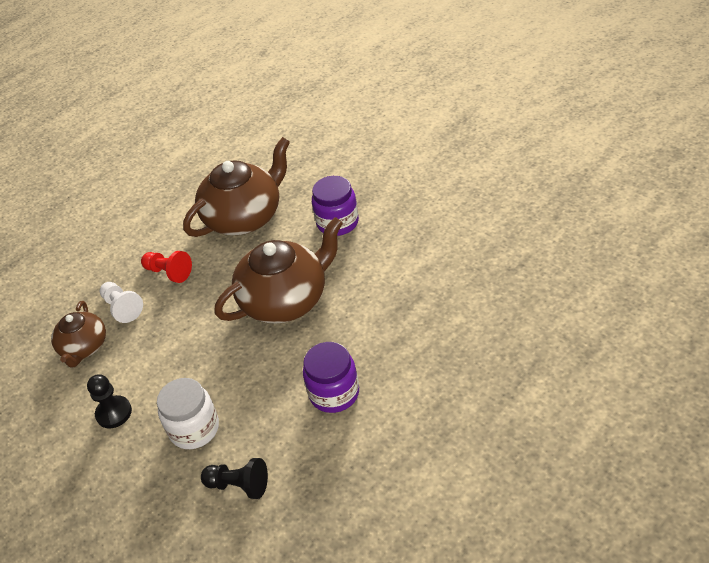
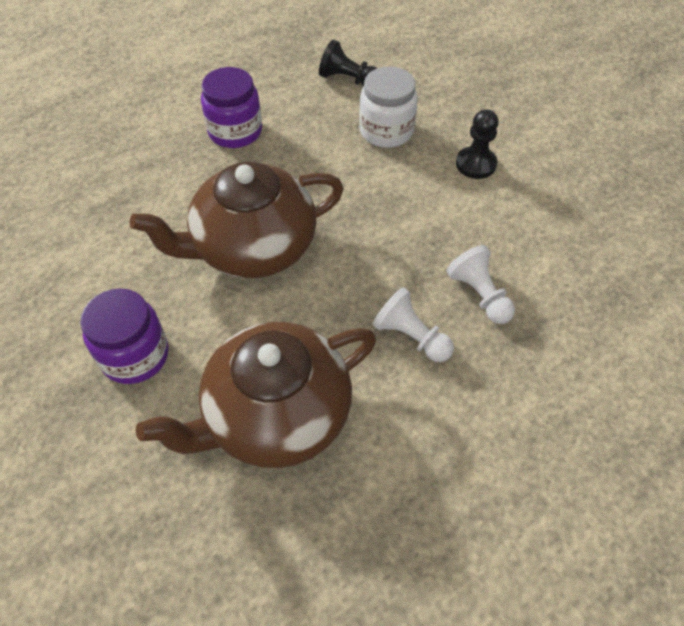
camera: 175 degrees left, 10 degrees up
brown teapot [51,301,106,368] -> none
red pawn [141,251,192,283] -> white pawn [373,287,454,362]

